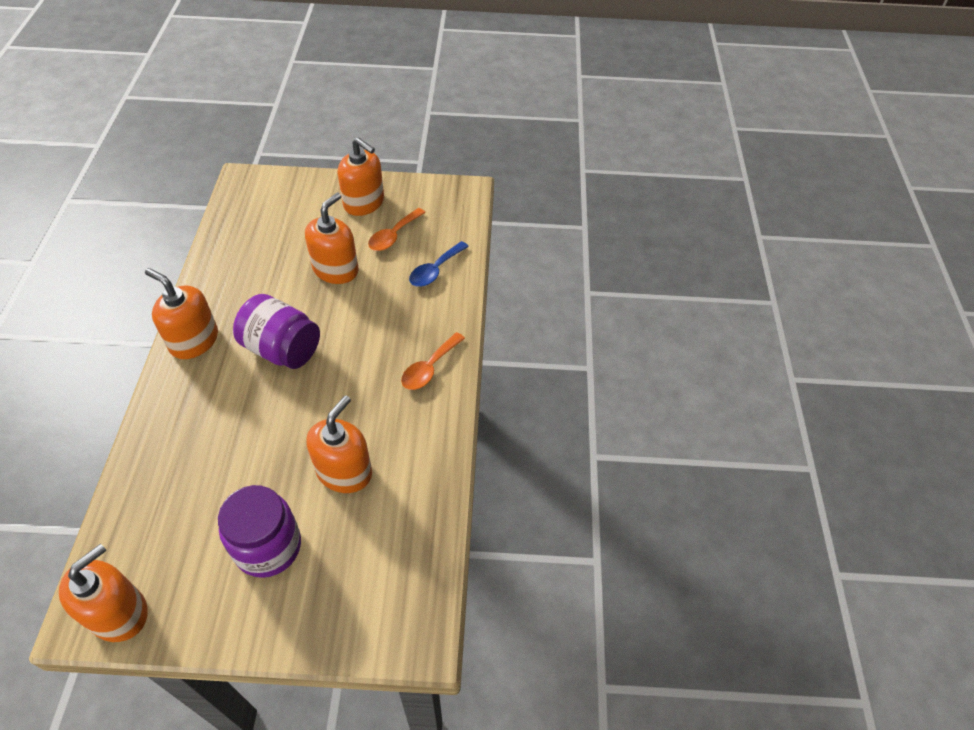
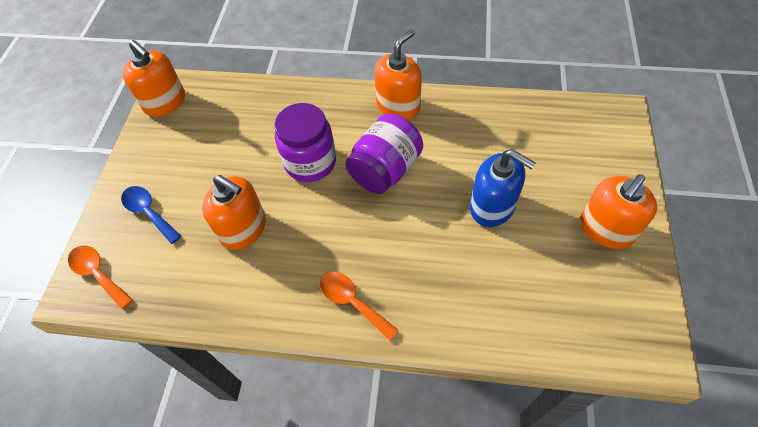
camera: 100 degrees right, 5 degrees up
purple jar [218,485,301,578] -> purple jar moved to [275,103,336,182]
orange soap dispenser [305,193,359,284] -> blue soap dispenser [470,149,536,227]
orange spoon [368,208,426,251] -> orange spoon moved to [68,245,133,309]
blue spoon [409,241,469,287] -> blue spoon moved to [121,186,181,244]

